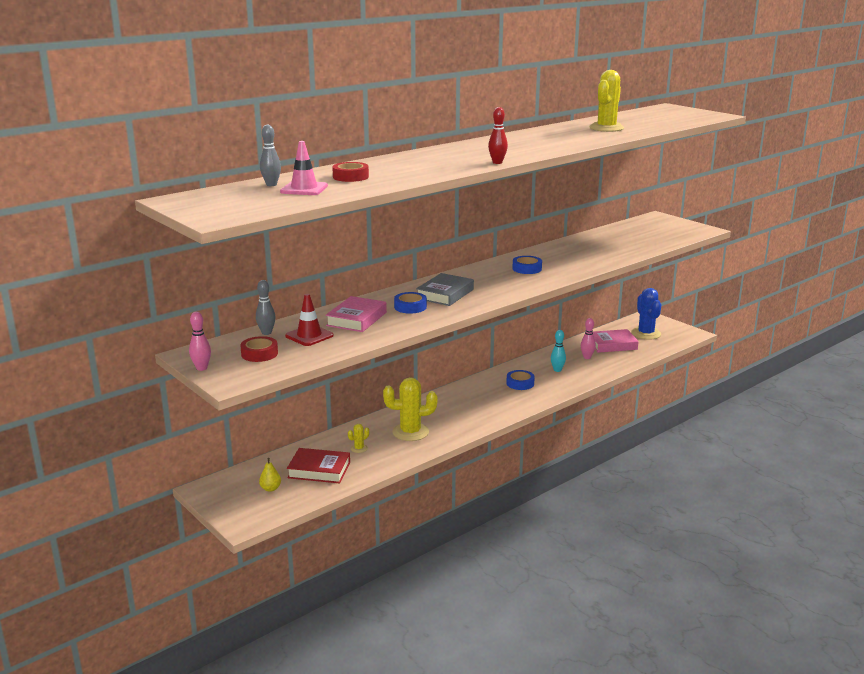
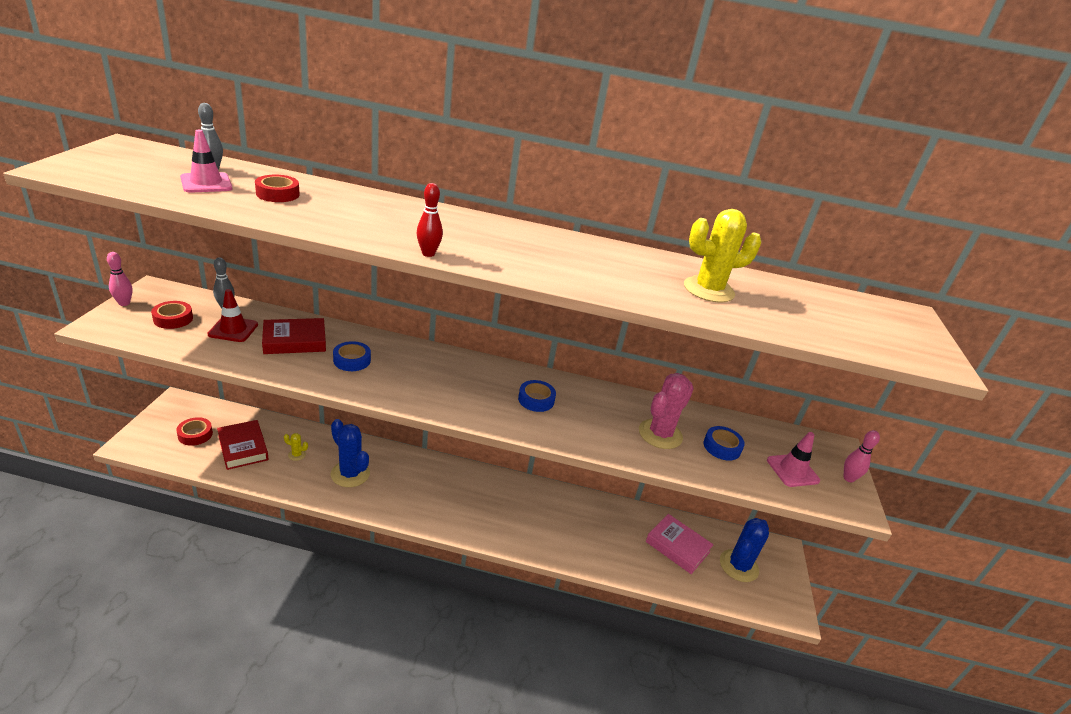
camera: 45 degrees right, 10 degrees up
yellow pear [259,458,281,492] -> red tape [176,417,213,446]
pink book [326,296,387,332] -> red book [262,318,326,354]
yellow cactus [383,377,437,441] -> blue cactus [330,419,370,487]
grey book [416,273,474,306] -> none
blue tape [506,370,535,390] -> blue tape moved to [704,426,745,461]
turquoise bowling pin [551,330,566,372] -> none
pink bowling pin [581,318,596,359] -> pink bowling pin moved to [843,430,880,483]
none -> pink cactus [639,373,694,449]
none -> pink traffic cone [767,432,820,487]

